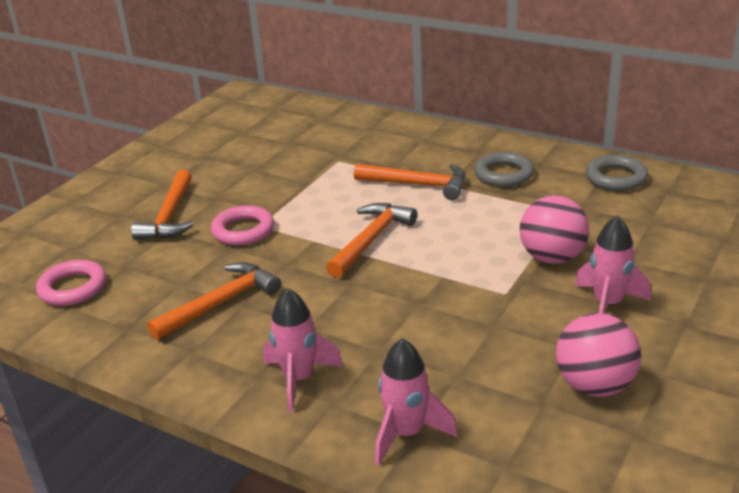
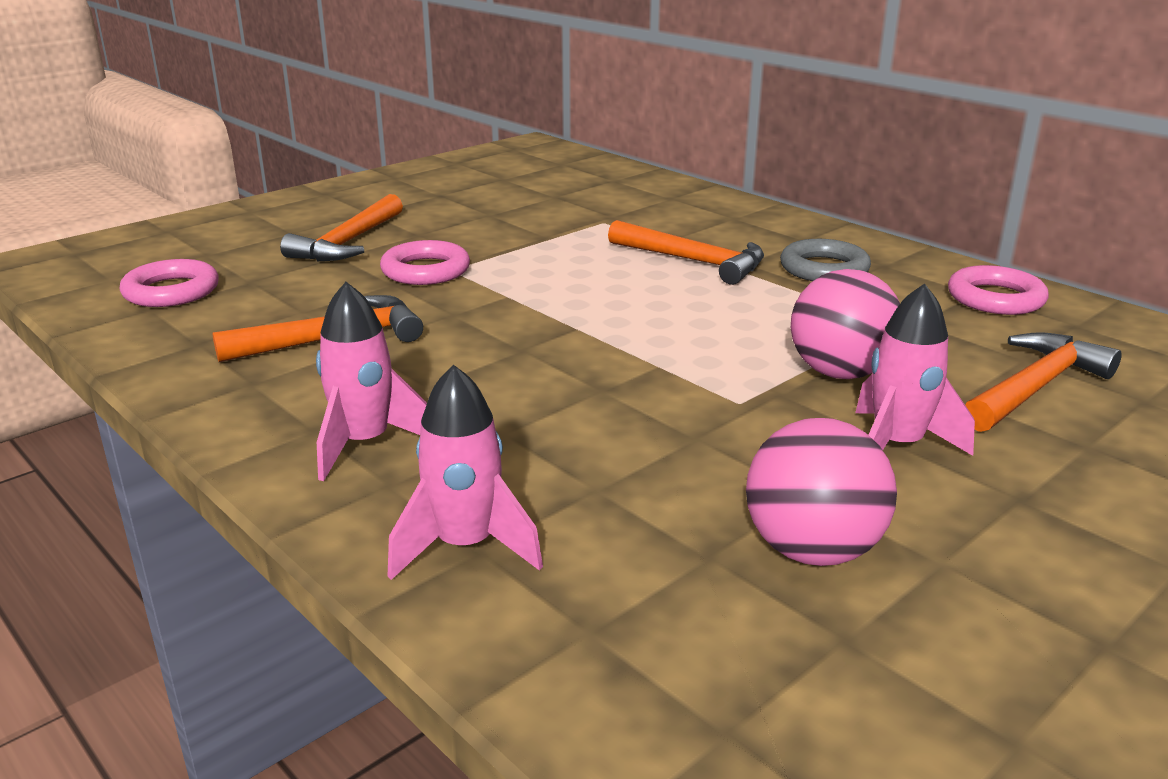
camera: 15 degrees right, 5 degrees down
orange hammer [326,203,417,278] -> orange hammer moved to [965,332,1122,432]
grey ring [586,155,648,191] -> pink ring [948,265,1049,315]

